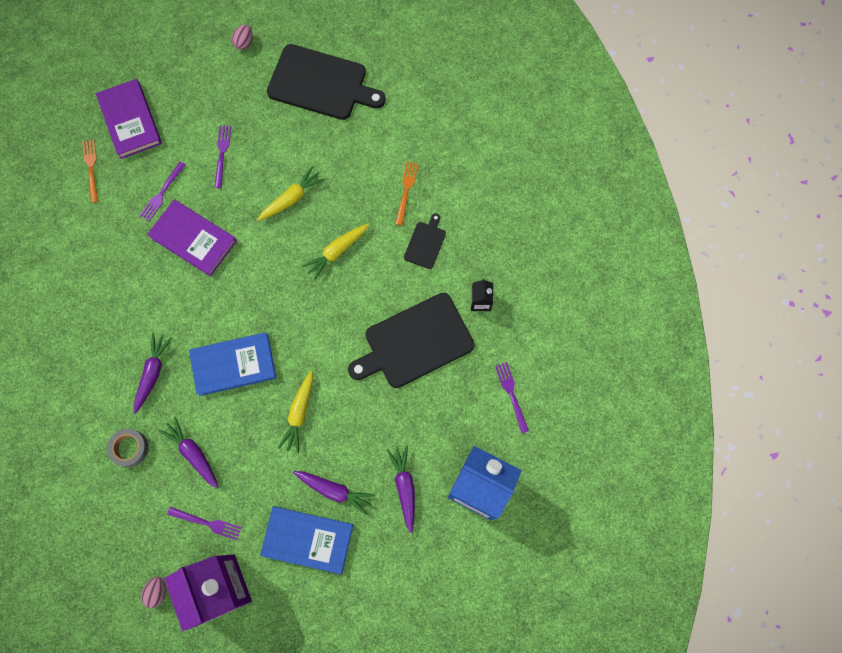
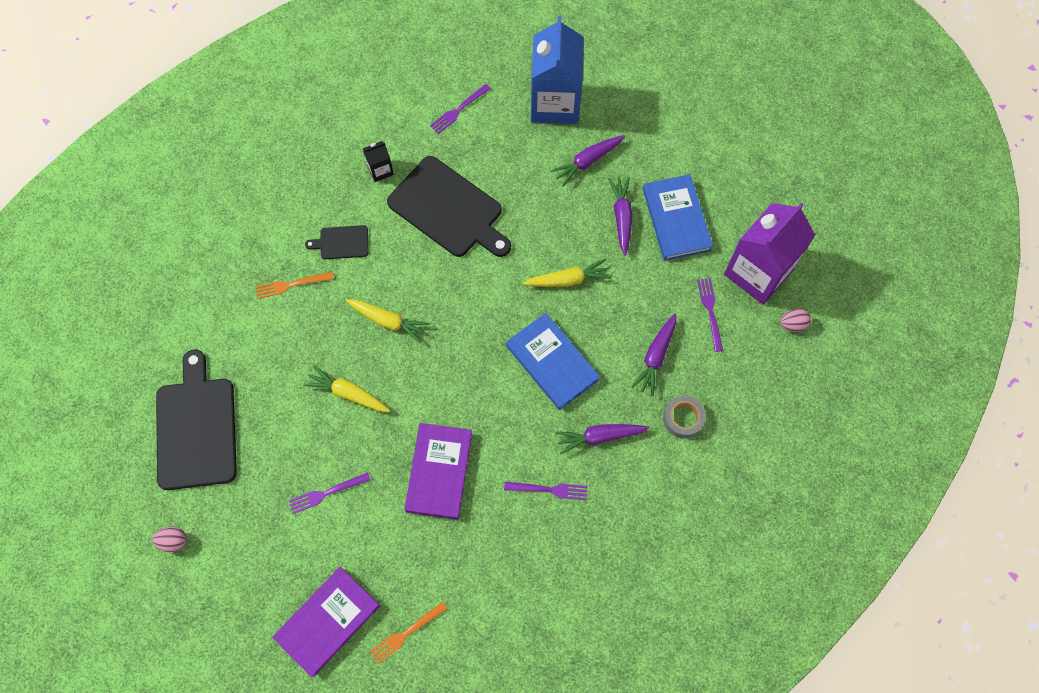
camera: 115 degrees left, 5 degrees down
purple fork [139,162,186,221] -> purple fork moved to [504,482,587,500]

